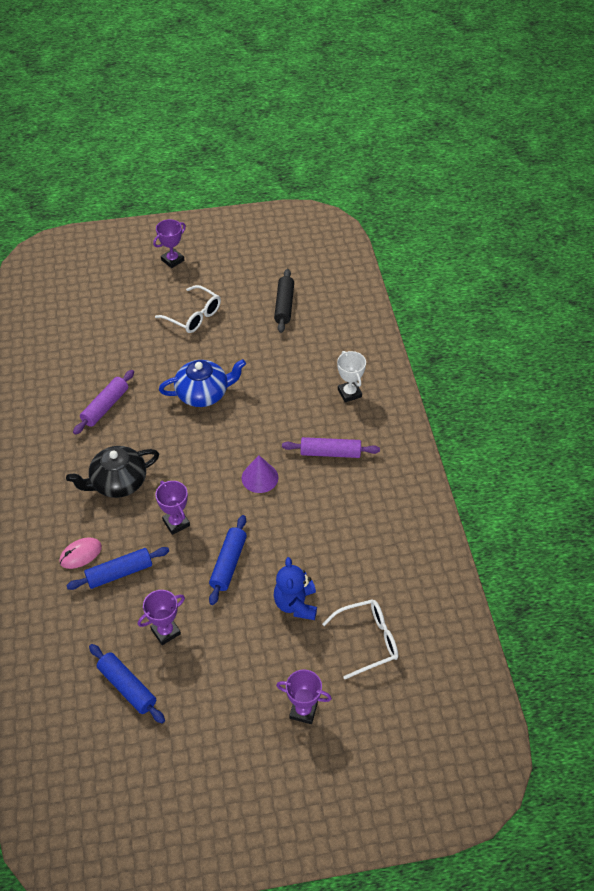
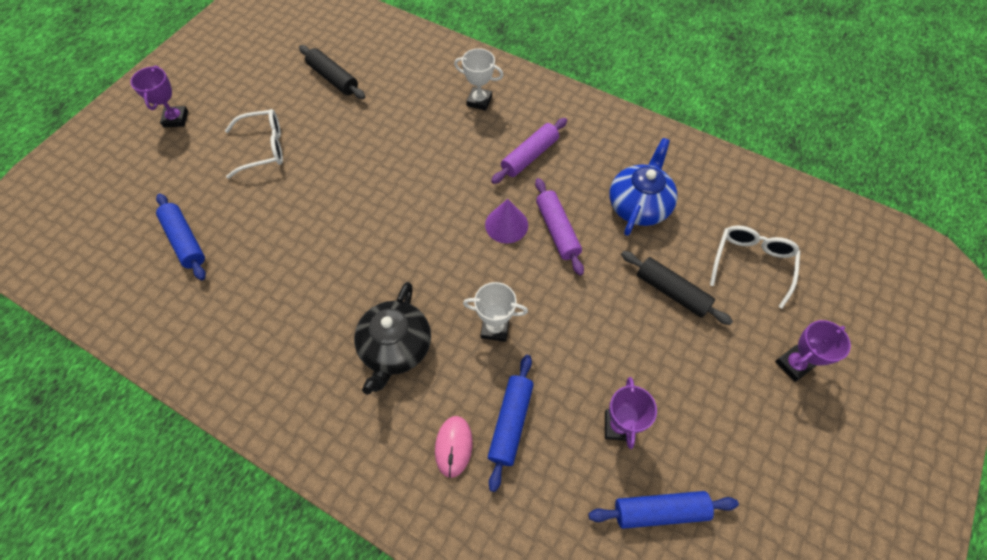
camera: 50 degrees left, 10 degrees up
purple rolling pin [73,370,134,435] -> purple rolling pin moved to [535,178,584,275]
purple trophy [155,481,190,535] -> white trophy [463,282,528,342]
blue teapot [159,359,246,407] -> blue teapot moved to [609,138,678,236]
blue rolling pin [209,515,247,605] -> blue rolling pin moved to [156,193,206,280]
blue teddy bear [273,557,317,620] -> black rolling pin [621,251,733,325]

